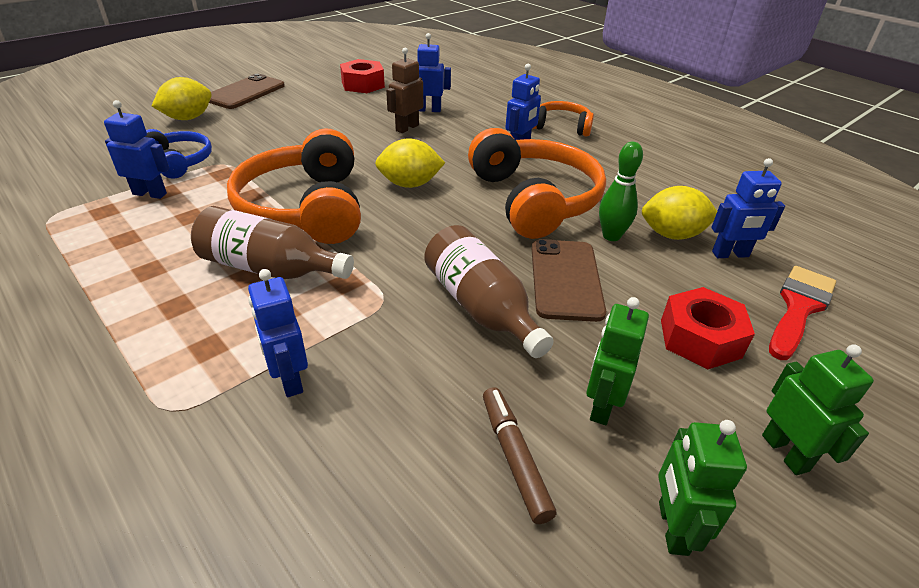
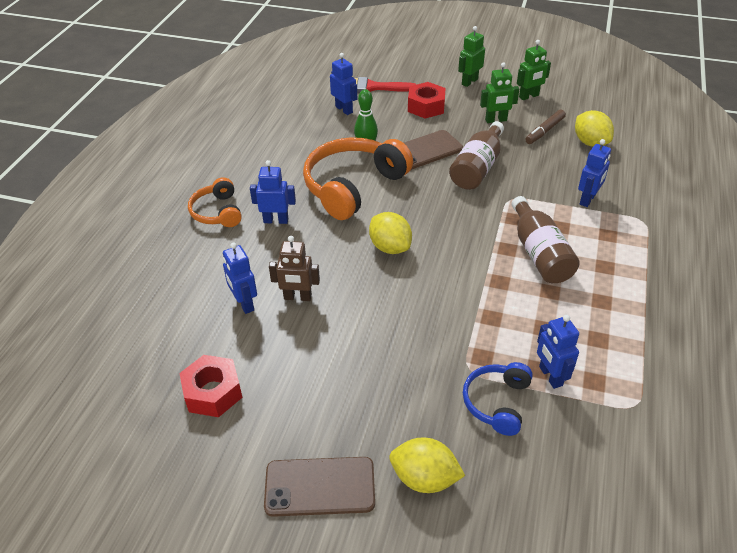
camera: 120 degrees left, 5 degrees up
orange headphones [227,129,361,244] -> none
yellow lemon [642,186,717,240] -> yellow lemon moved to [575,110,614,147]

